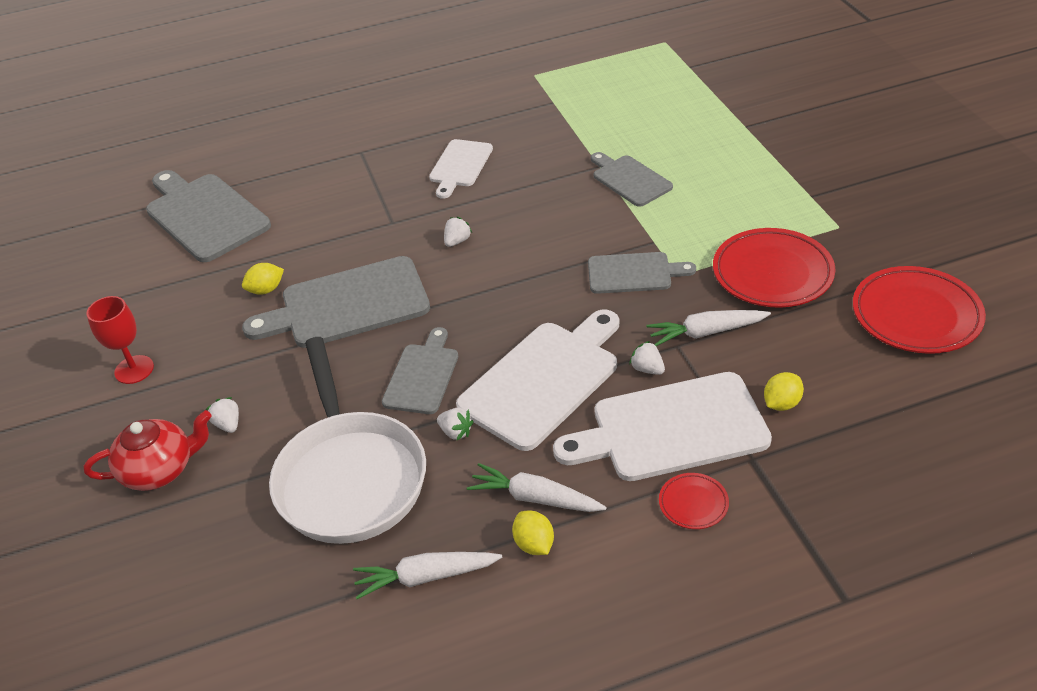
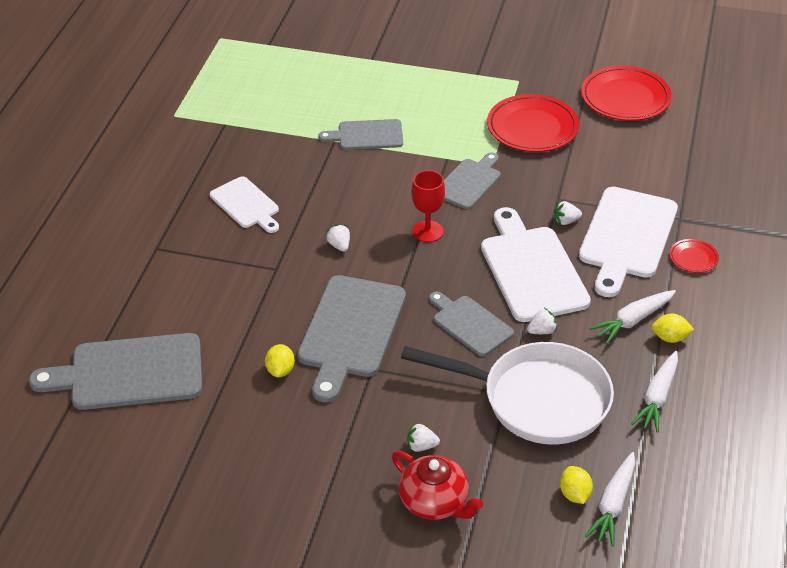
camera: 60 degrees left, 0 degrees up
red teapot [84,410,212,491] -> red teapot turned 120 degrees clockwise [392,451,483,520]
red goblet [86,296,154,384] -> red goblet moved to [411,170,445,242]
white carrot [646,310,771,346] -> white carrot moved to [585,452,635,546]
yellow lemon [764,372,804,411] -> yellow lemon moved to [560,466,593,504]

